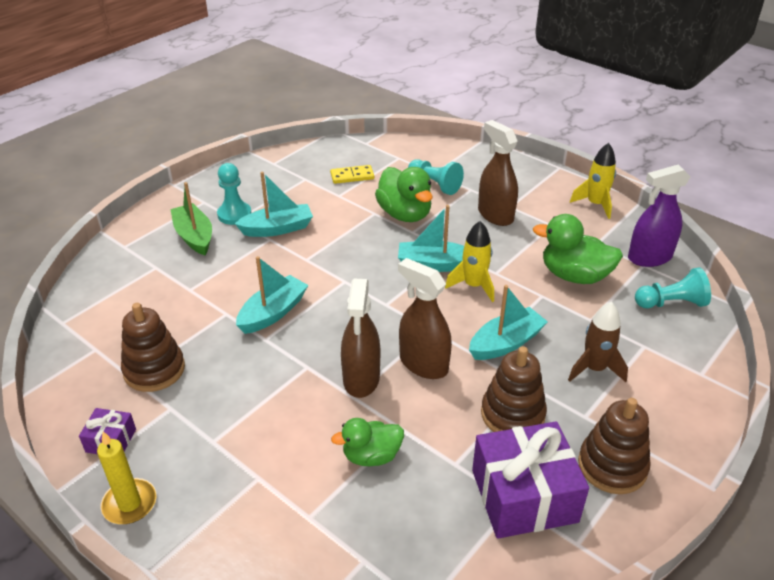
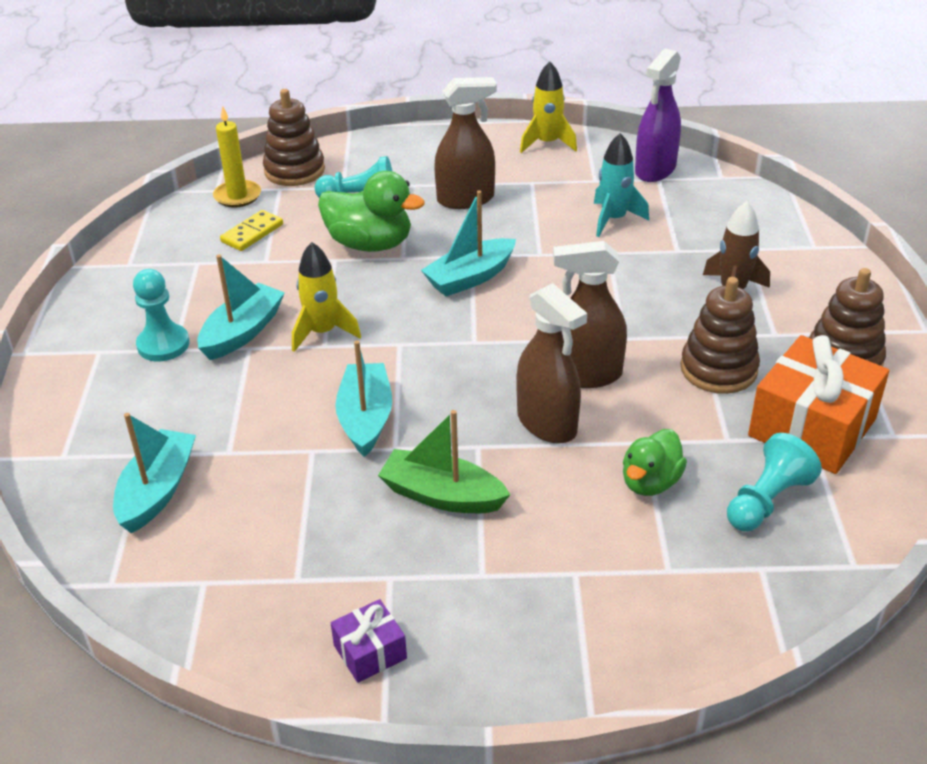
camera: 40 degrees left, 0 degrees up
yellow candle [97,432,156,524] -> yellow candle moved to [213,105,261,208]
brown stacking toy [121,303,185,392] -> brown stacking toy moved to [263,89,325,186]
green boat [170,182,212,255] -> green boat moved to [378,410,511,513]
yellow rocket [445,221,494,302] -> yellow rocket moved to [292,242,361,352]
turquoise boat [469,285,548,360] -> turquoise boat moved to [113,413,196,533]
purple gift [472,421,589,539] -> orange gift [748,335,889,474]
brown spray bottle [478,120,518,226] -> brown spray bottle turned 150 degrees clockwise [434,77,497,209]
green duck [533,214,623,284] -> turquoise rocket [594,133,649,237]
turquoise pawn [635,267,711,308] -> turquoise pawn moved to [727,433,822,531]

